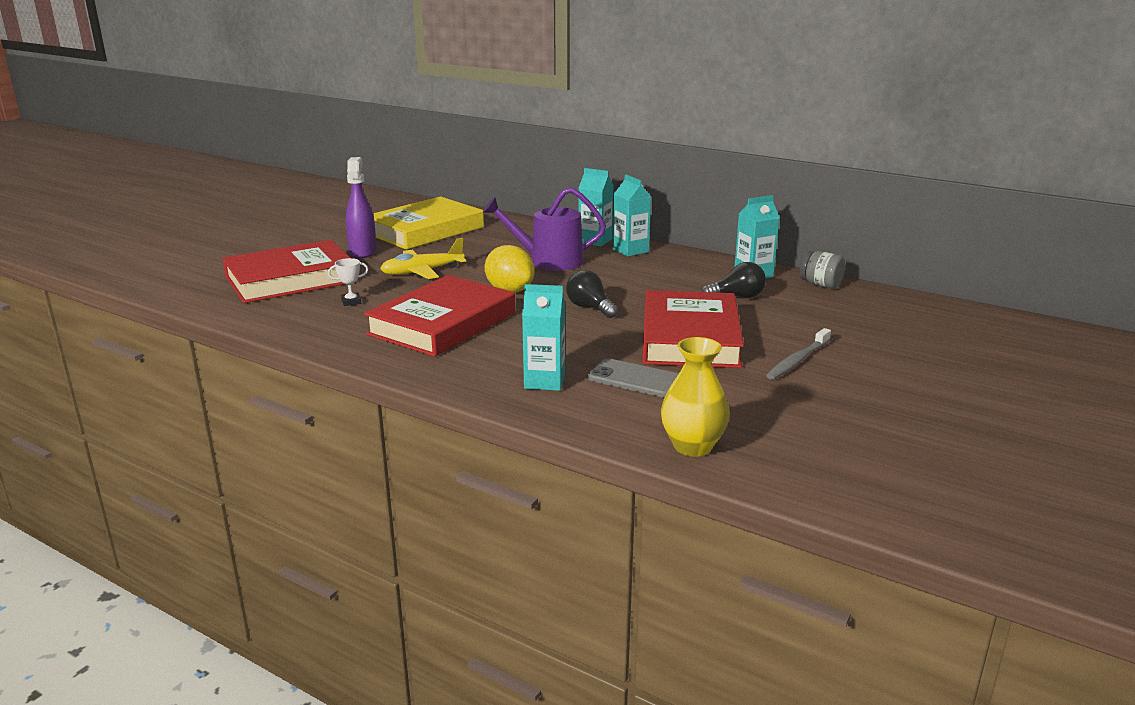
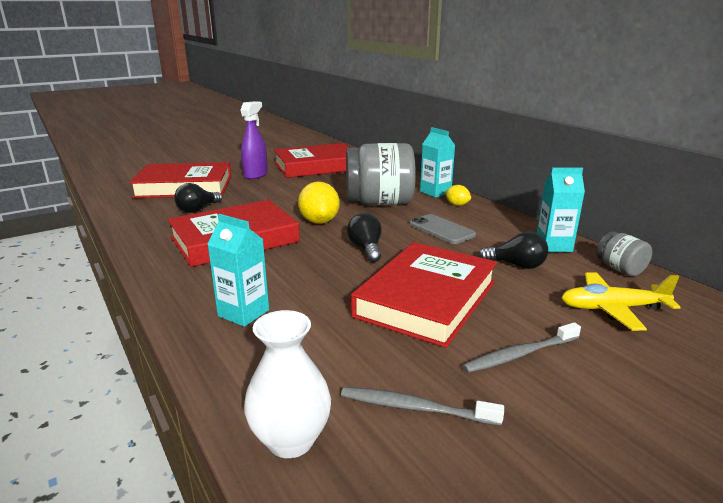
camera: 25 degrees right, 0 degrees up
white trophy [328,258,368,306] -> black light bulb [174,183,222,213]
yellow book [373,196,484,250] -> red book [274,143,350,178]
yellow plane [380,238,466,279] -> yellow plane moved to [561,273,680,331]
purple watering can [483,187,606,271] -> grey jar [346,143,416,205]
grey phone [588,358,679,397] -> grey phone moved to [409,214,476,244]
turquoise carton [613,174,652,257] -> yellow lemon [445,185,471,206]
yellow vase [661,337,730,457] -> white vase [244,310,331,458]
none -> grey toothbrush [341,387,504,426]

